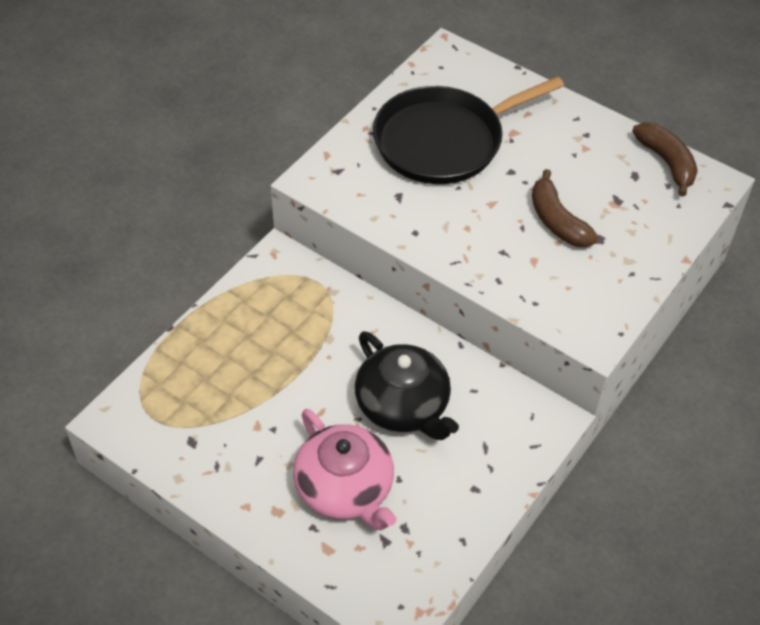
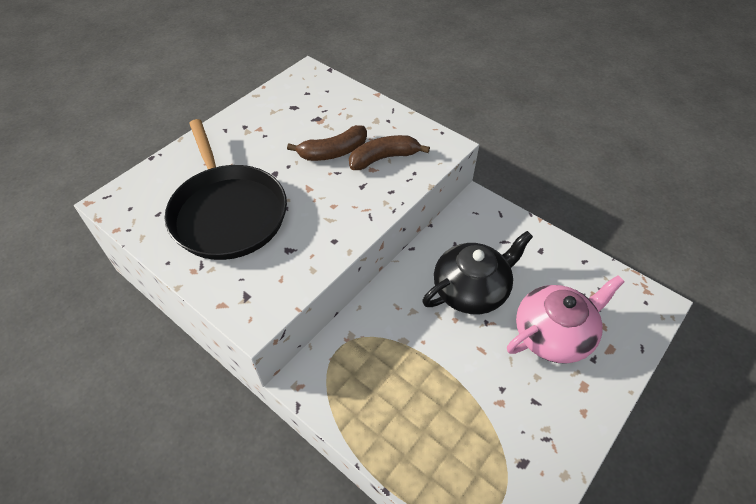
camera: 85 degrees left, 0 degrees up
brown banana [632,122,698,197] -> brown banana moved to [349,135,430,170]

